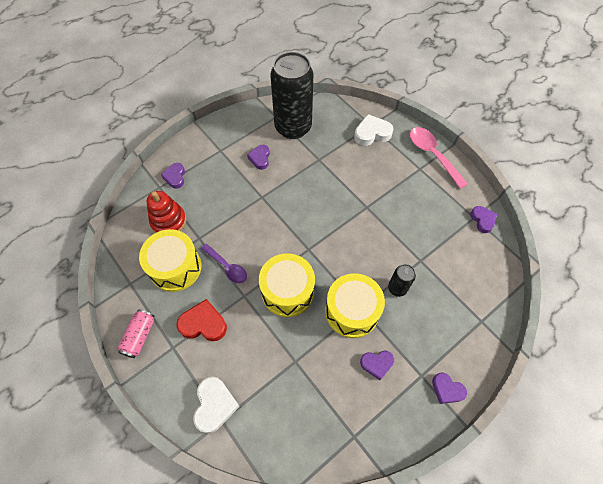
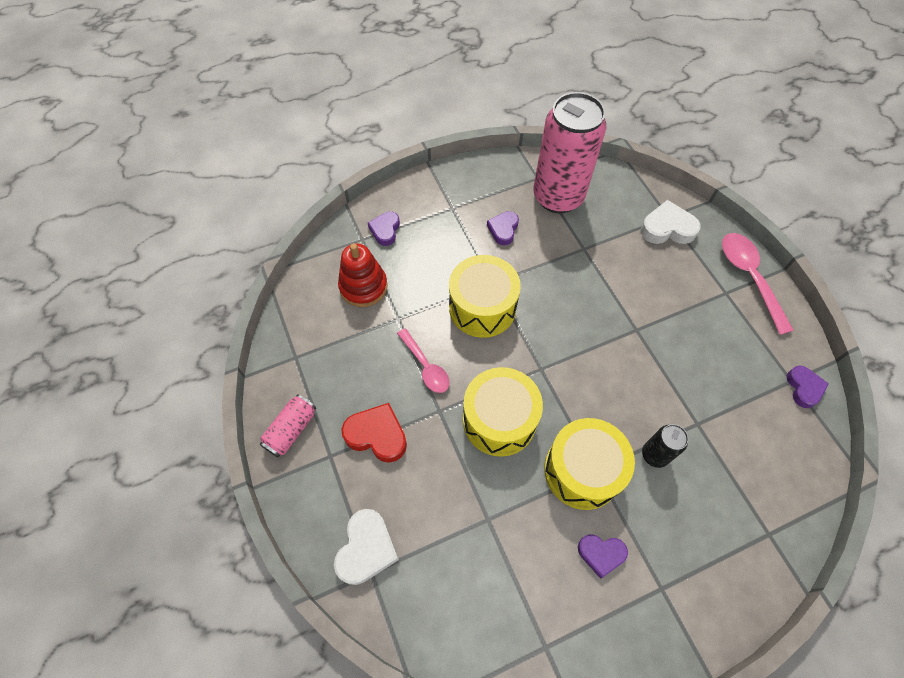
camera: 15 degrees right, 0 degrees up
yellow drum [139,229,201,292] -> yellow drum moved to [449,255,521,338]
purple spoon [201,244,247,283] -> pink spoon [397,328,449,393]
black can [270,52,314,139] -> pink can [533,92,606,213]
purple heart [432,373,467,404] -> none

